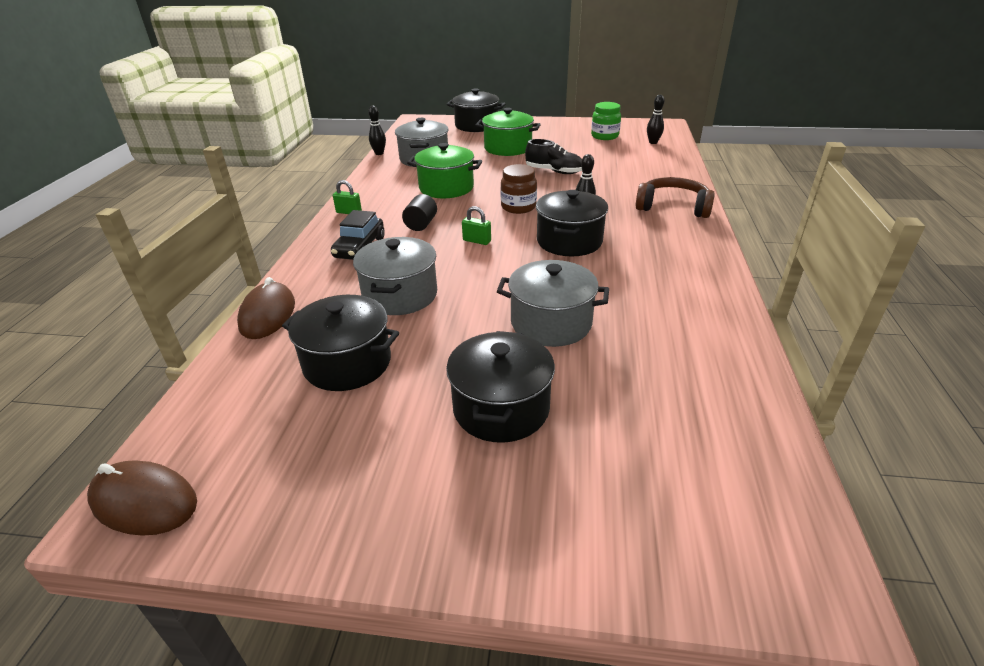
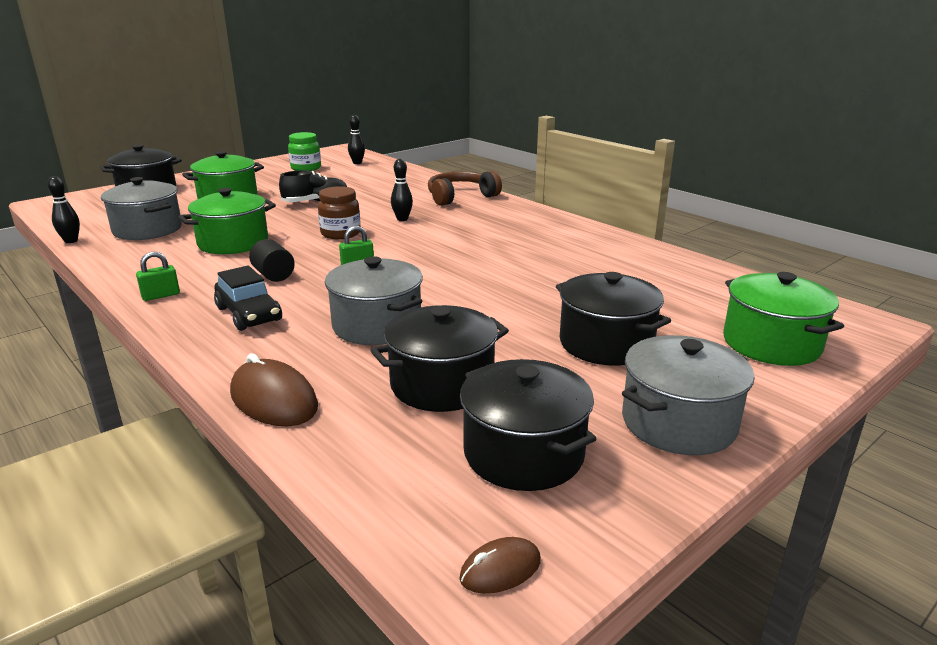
camera: 50 degrees left, 10 degrees down
brown mouse [87,460,197,536] -> brown mouse [459,537,541,594], size x0.56
grey pot [497,260,609,347] -> grey pot moved to [622,335,754,455]
black pot [536,190,608,256] -> black pot moved to [460,359,596,491]
none -> green pot [723,272,844,366]

